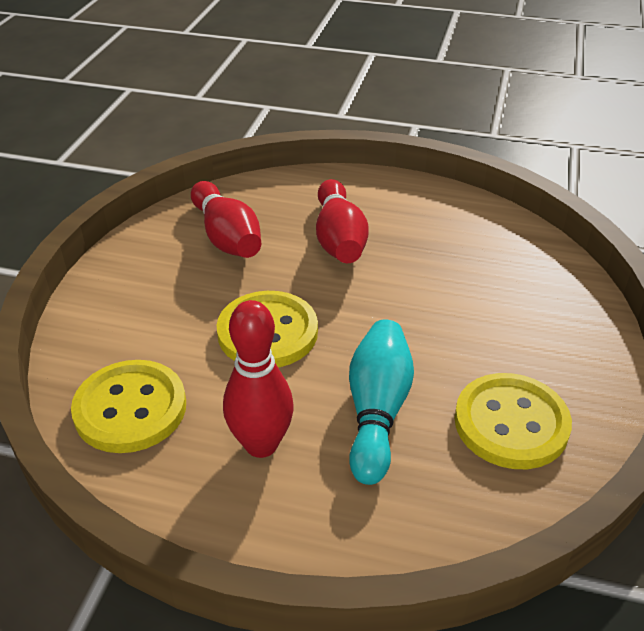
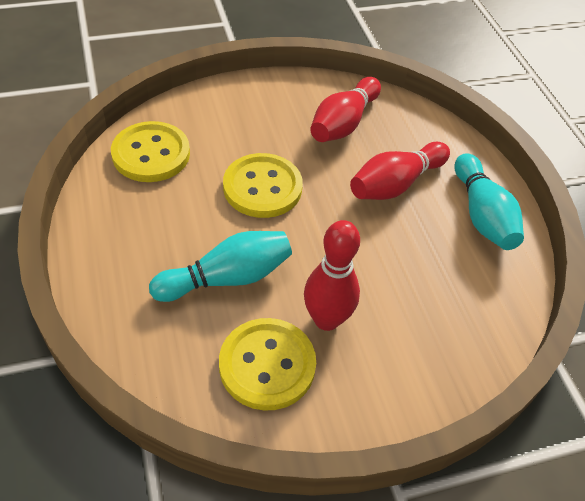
camera: 55 degrees right, 10 degrees up
red bowling pin [223,300,294,458] -> red bowling pin moved to [304,220,360,331]
none -> turquoise bowling pin [454,153,524,250]

